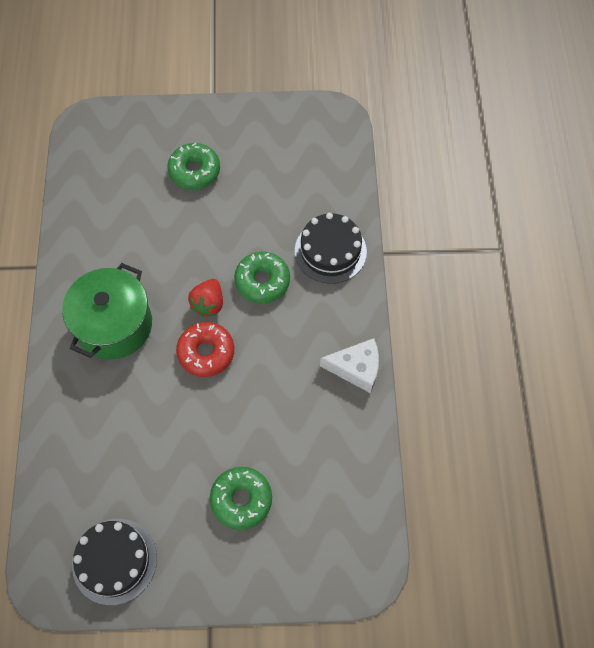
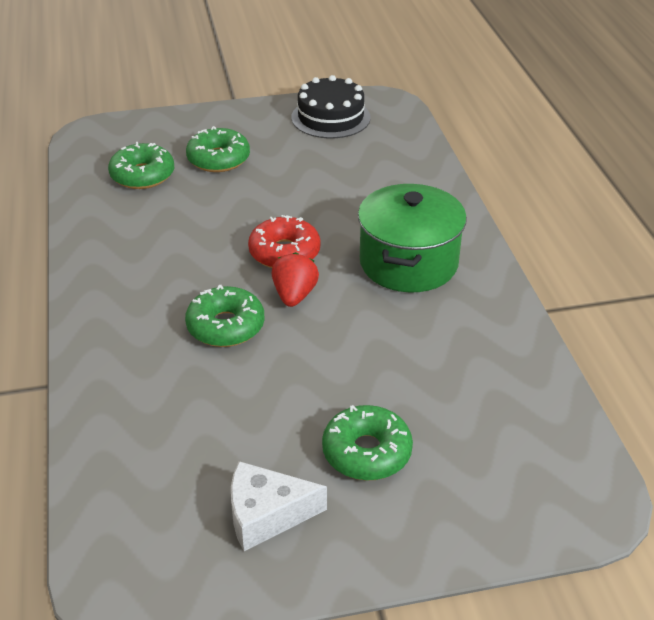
camera: 170 degrees right, 25 degrees down
black cake [295,213,367,284] -> none
white cheese [320,338,379,393] -> white cheese moved to [231,461,327,551]
none -> green donut [108,142,174,189]

